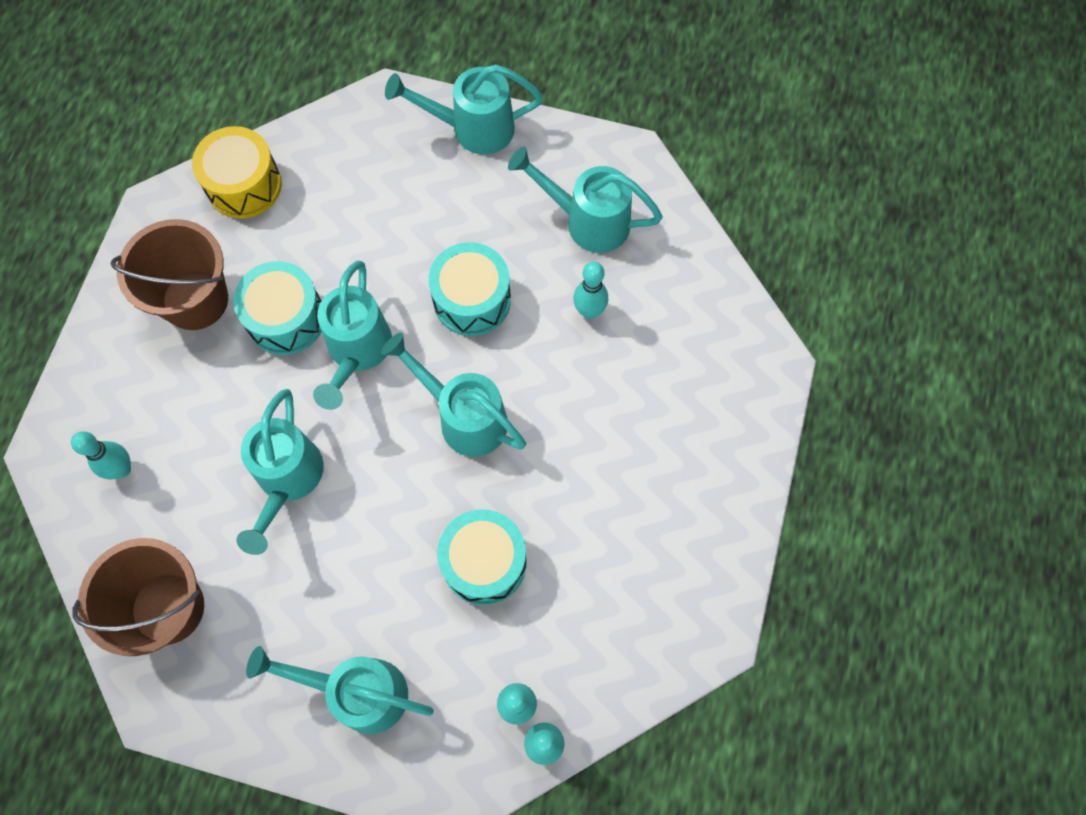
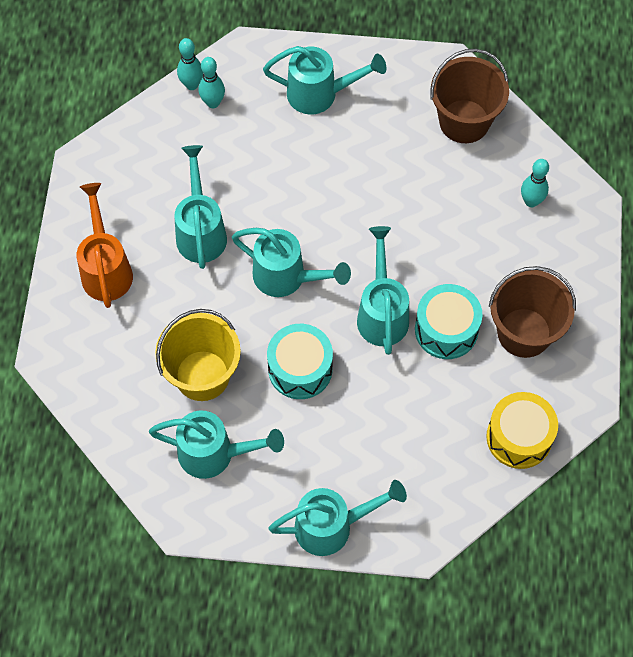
camera: 170 degrees right, 5 degrees down
turquoise watering can [236,389,324,555] -> turquoise watering can moved to [174,145,227,269]
turquoise drum [437,509,527,605] -> none
turquoise bowling pin [573,262,608,319] -> yellow bucket [155,309,241,401]
none -> orange watering can [77,183,133,308]

